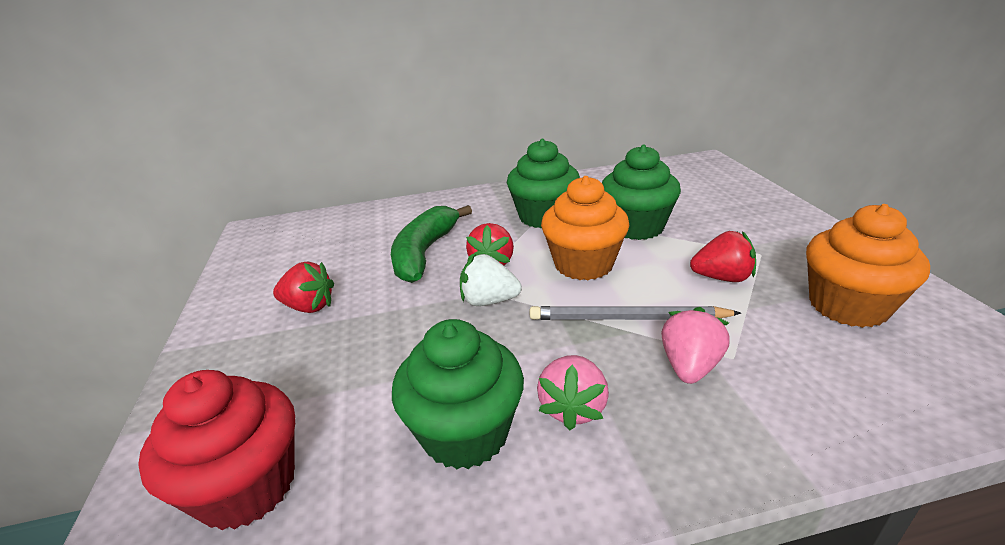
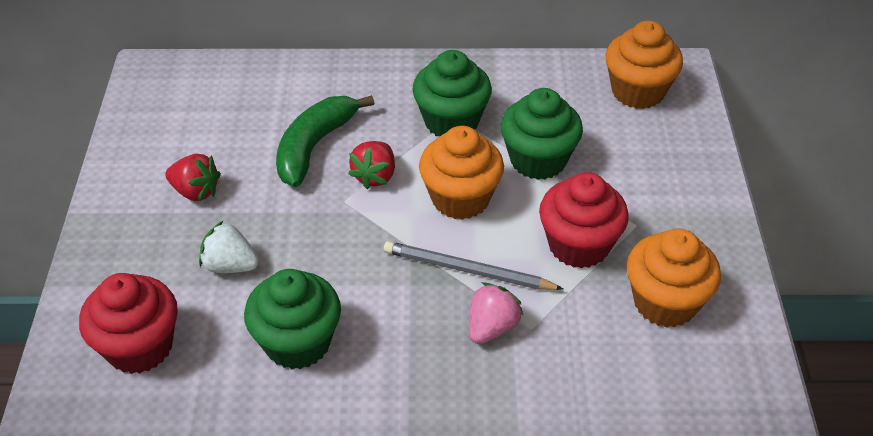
camera: 10 degrees right, 15 degrees up
white strawberry [460,254,522,306] -> white strawberry moved to [199,221,259,273]
pink strawberry [537,355,609,430] -> none
red strawberry [690,231,756,282] -> red cupcake [539,172,629,269]
none -> orange cupcake [606,21,683,109]

